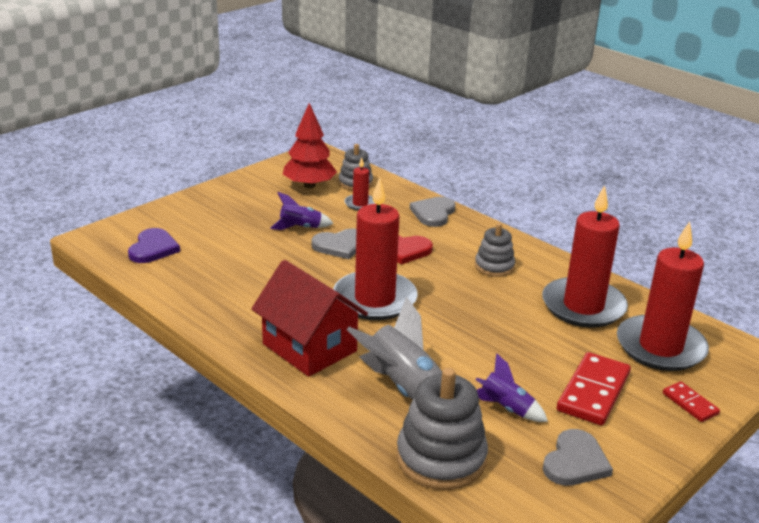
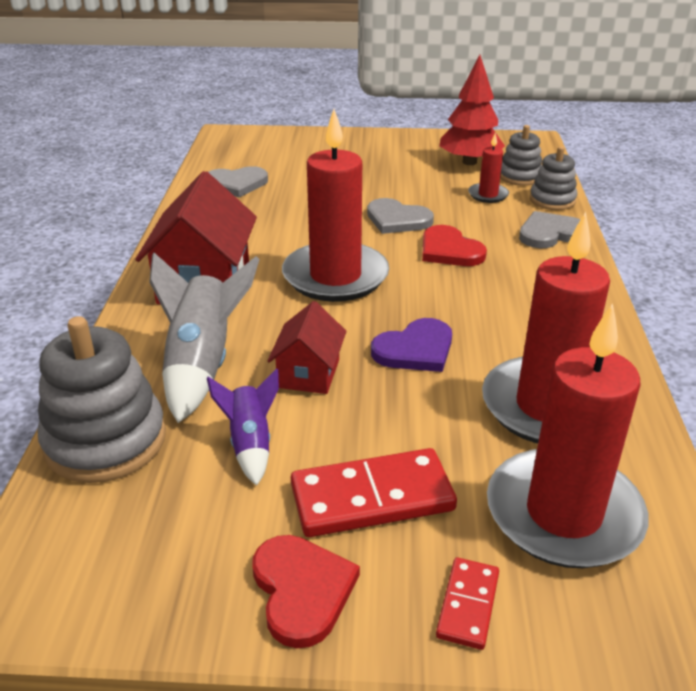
camera: 50 degrees right, 5 degrees up
purple heart [128,228,180,263] -> purple heart moved to [371,318,452,372]
purple rocket [270,192,334,230] -> none
grey stacking toy [475,223,515,277] -> grey stacking toy moved to [530,146,577,210]
grey heart [543,429,613,486] -> grey heart moved to [208,166,268,197]
none -> red heart [253,535,360,648]
none -> red house [267,301,346,394]

